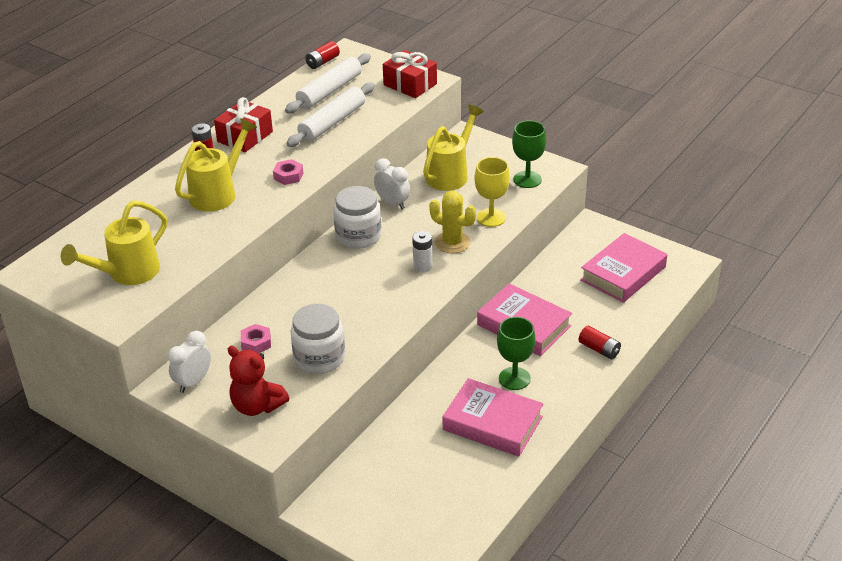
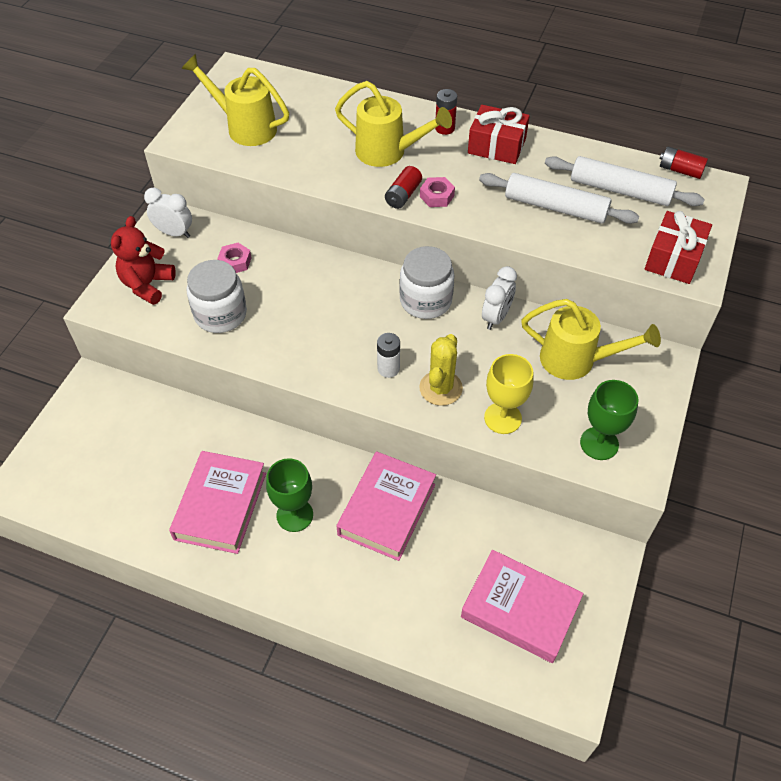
camera: 75 degrees right, 15 degrees up
red battery [579,326,621,359] -> red battery moved to [385,166,422,209]

